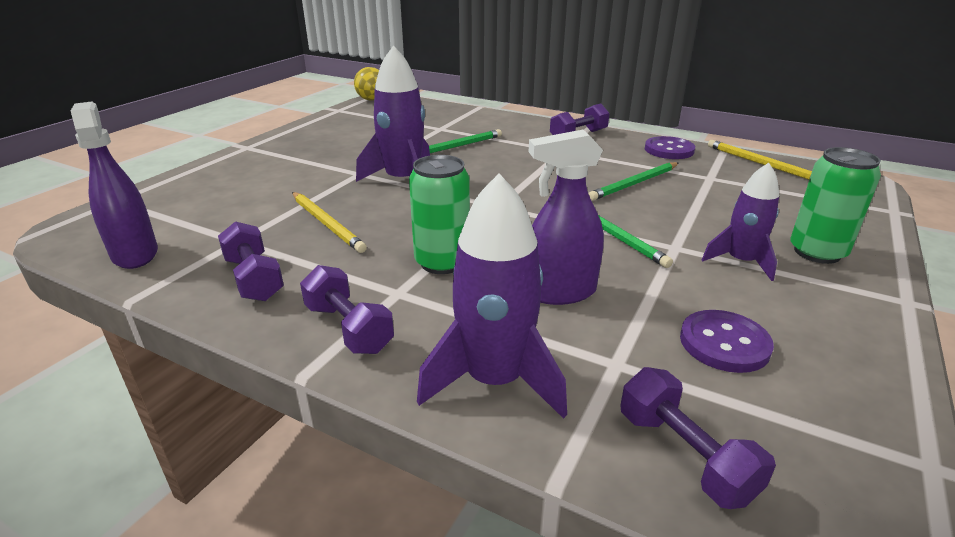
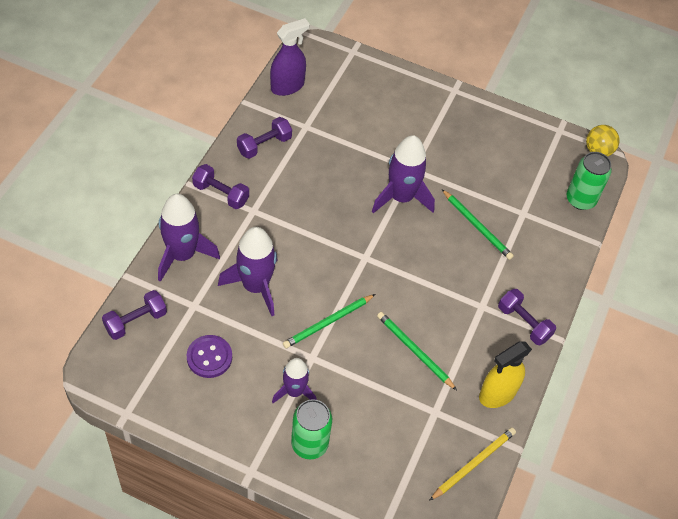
camera: 80 degrees right, 25 degrees up
yellow pencil [292,192,367,253] -> none
purple dumbbell [300,265,394,354] -> purple dumbbell turned 75 degrees clockwise [192,164,249,209]
green can [409,155,470,274] -> green can moved to [566,152,612,210]
purple spray bottle [529,130,604,305] -> purple rocket [218,227,278,316]
purple button [645,136,695,159] -> yellow spray bottle [479,341,532,408]

